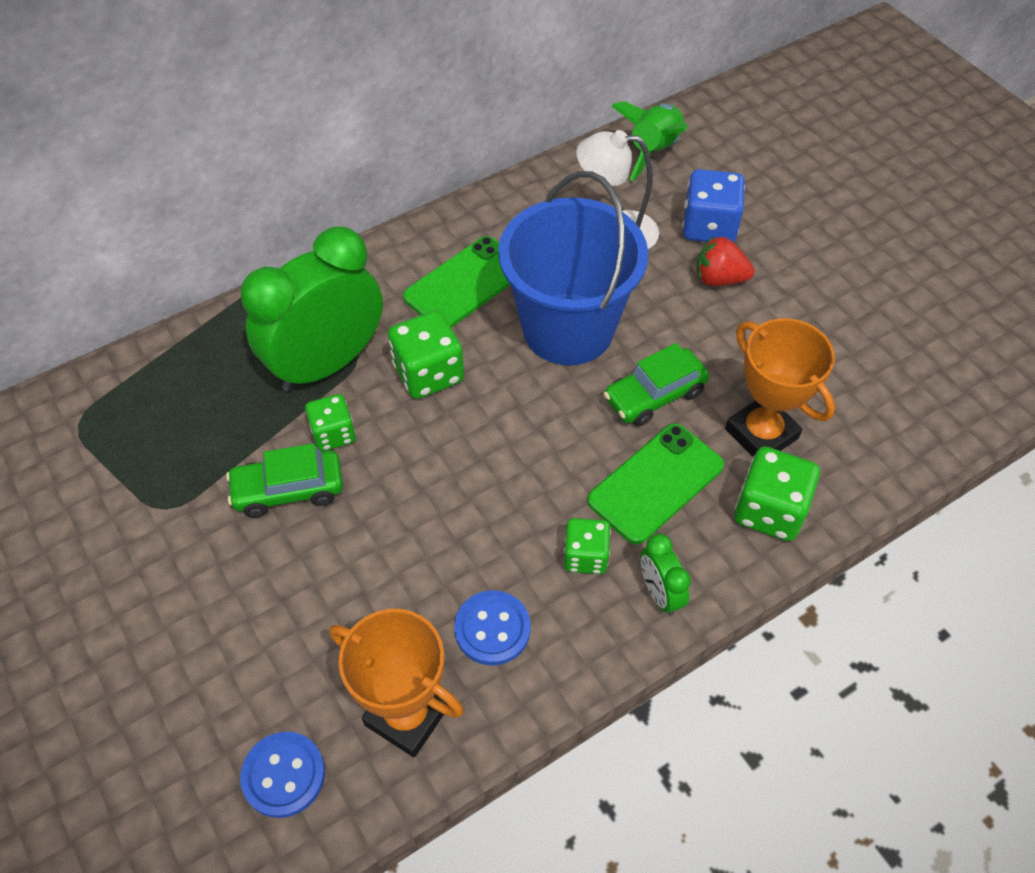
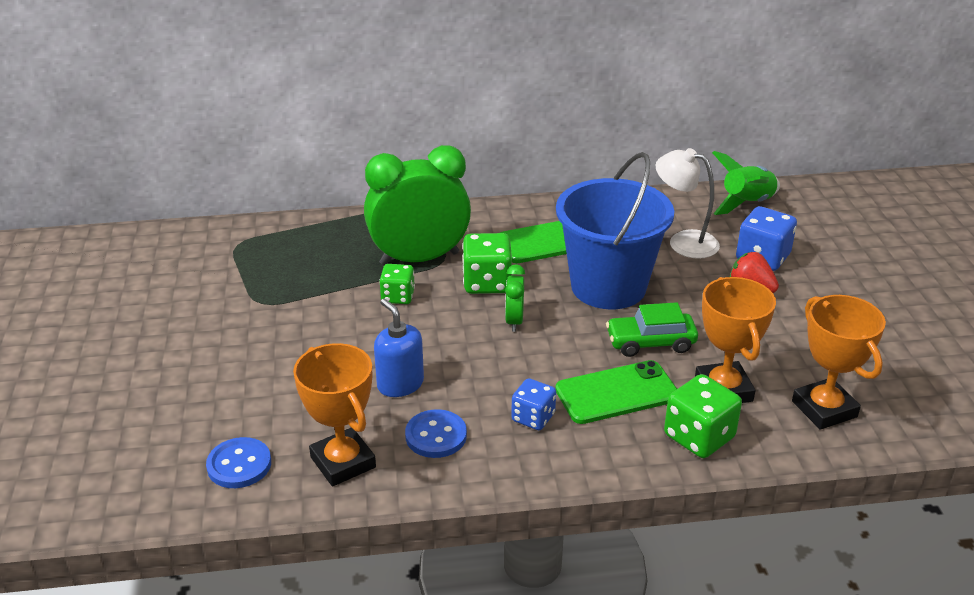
camera: 25 degrees right, 20 degrees down
green car [226,443,343,518] -> none
green dice [564,518,611,574] -> blue dice [511,378,556,430]
green clock [641,534,691,616] -> green clock moved to [505,264,525,332]
none -> blue soap dispenser [374,299,424,397]
none -> orange trophy [792,295,886,430]

